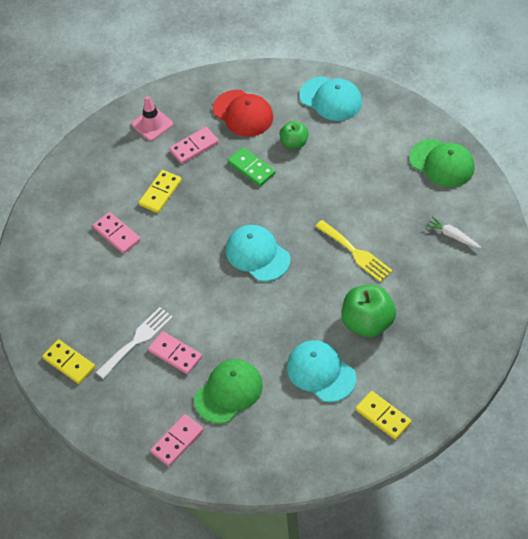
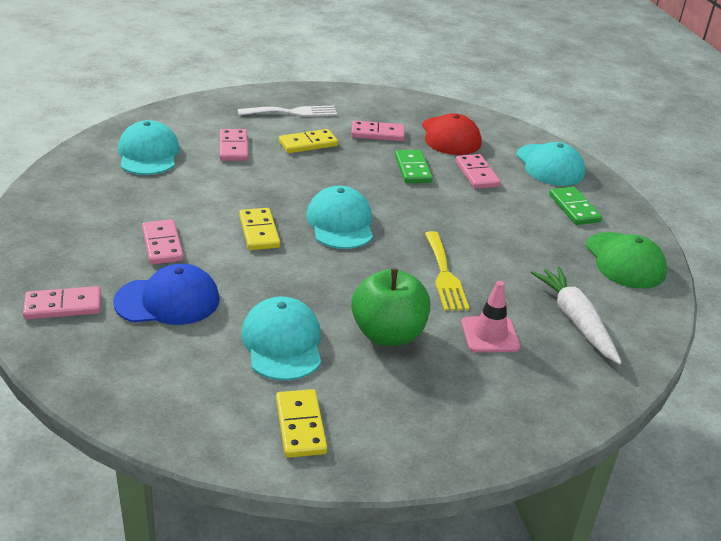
camera: 30 degrees right, 20 degrees down
yellow domino [42,340,95,384] -> yellow domino moved to [239,208,280,250]
white fork [96,307,173,379] -> white fork moved to [238,106,337,117]
pink traffic cone [131,96,173,141] -> pink traffic cone moved to [461,281,520,353]
green cap [194,359,263,424] -> blue cap [113,264,220,325]
green apple [279,121,308,149] -> pink domino [455,154,501,189]
white carrot [426,216,481,248] -> white carrot [530,267,622,364], size x1.73
none -> turquoise cap [118,120,180,175]
none -> green domino [549,187,602,225]

